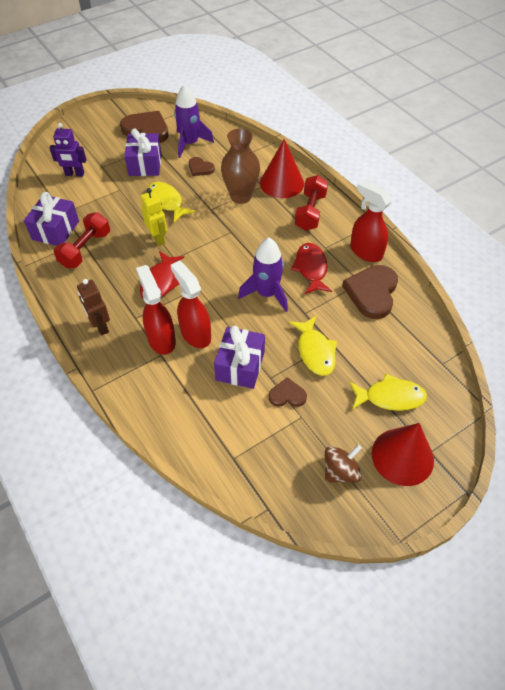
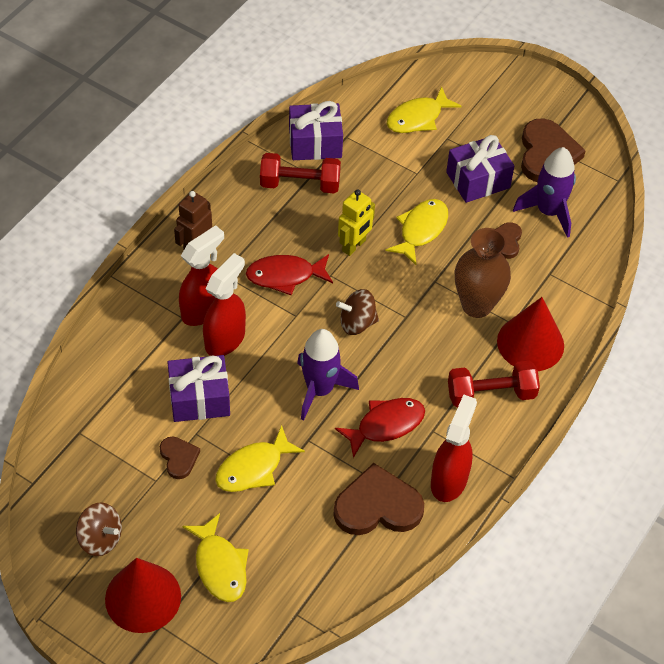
camera: 65 degrees right, 0 degrees up
purple robot [49,123,87,177] -> yellow fish [387,87,462,133]
none -> brown spinning top [336,289,379,335]

